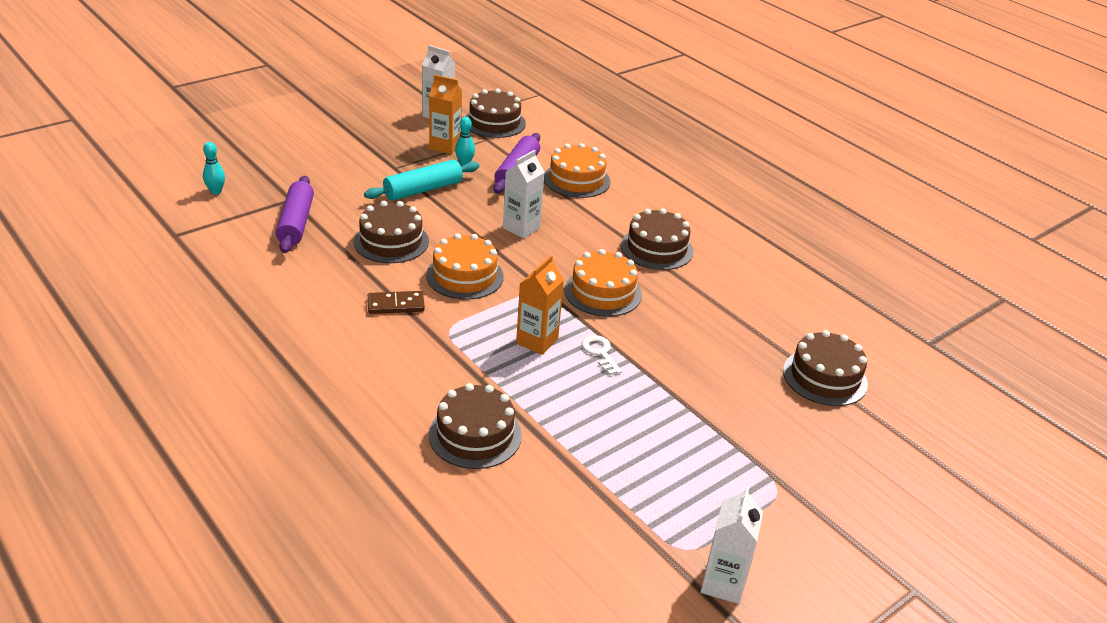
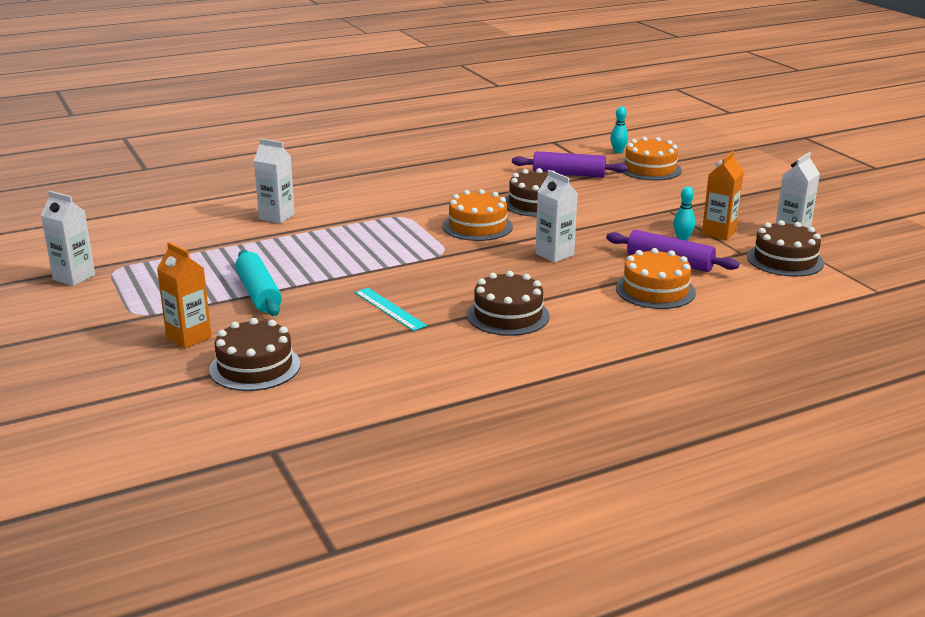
camera: 105 degrees right, 10 degrees down
turquoise rolling pin [364,160,479,201] -> turquoise rolling pin moved to [235,250,282,316]
brown domino [368,291,425,314] -> none
brown cake [429,383,522,469] -> white carton [254,139,295,224]
orange carton [516,255,564,355] -> orange carton moved to [157,242,212,349]
orange cake [564,249,642,317] -> orange cake moved to [622,137,682,181]
white key [582,335,622,375] -> none
none -> turquoise ruler [355,288,427,331]

